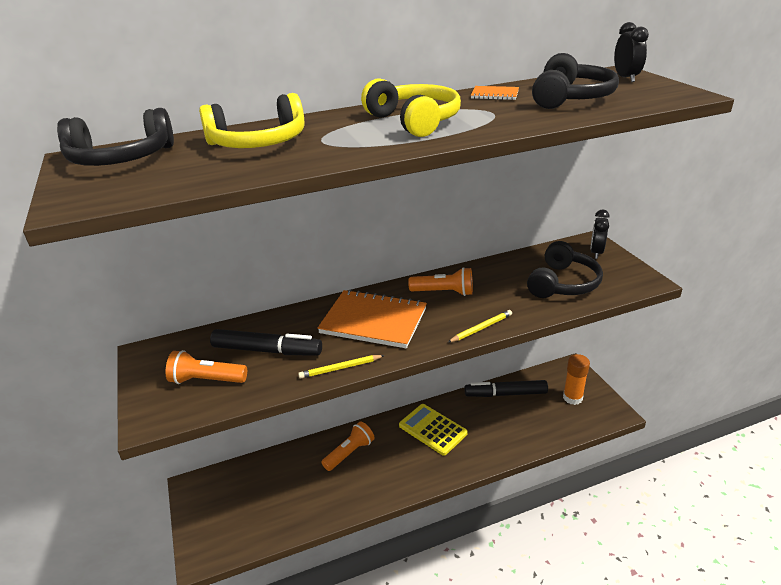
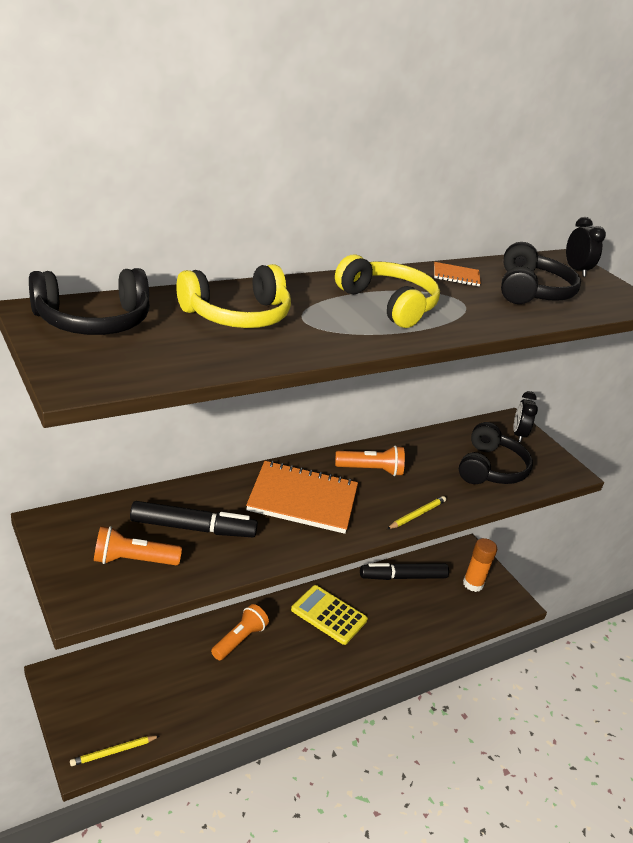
camera: 15 degrees left, 0 degrees up
yellow pencil [298,355,385,379] -> yellow pencil moved to [70,736,159,766]

